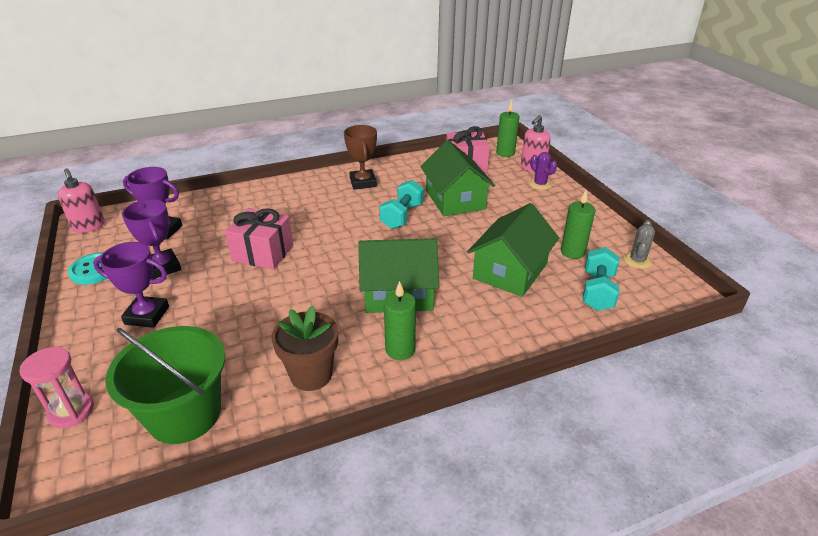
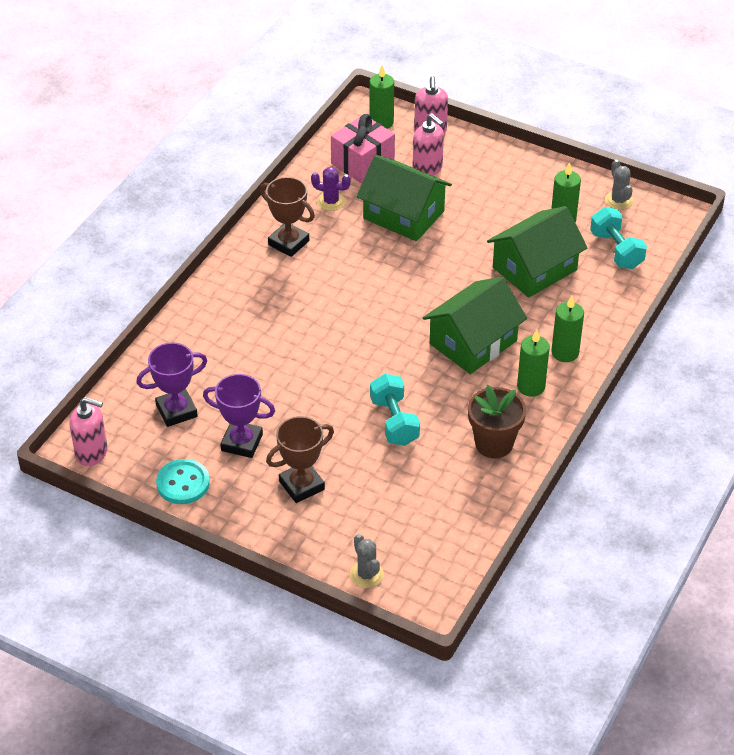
camera: 40 degrees left, 10 degrees up
pink hourglass [19,347,94,428] -> grey cactus [350,534,384,588]
purple trophy [93,242,169,328] -> brown trophy [266,416,334,503]
green bucket [105,326,225,444] -> none
pink gift [225,208,293,270] -> none
turquoise dumbbell [379,180,424,229] -> turquoise dumbbell moved to [370,374,420,446]
green house [467,203,559,297] -> green house turned 60 degrees clockwise [487,206,587,298]
purple cactus [529,152,557,190] -> purple cactus moved to [311,167,351,211]
none -> pink soap dispenser [412,113,444,176]
none -> green candle [551,296,584,362]

